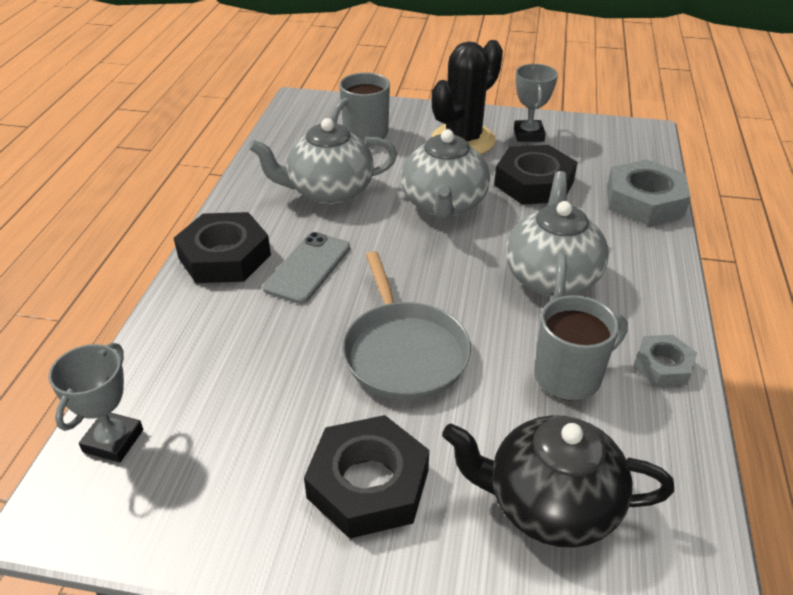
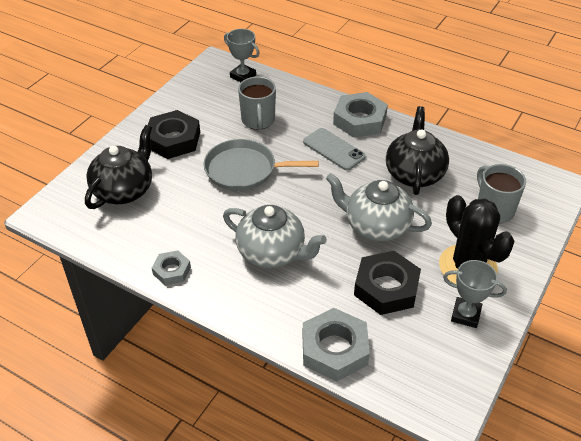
camera: 110 degrees right, 5 degrees up
black nut [174,212,271,283] -> grey nut [333,92,388,138]
grey teapot [249,118,397,205] -> black teapot [386,106,449,195]
grey mug [534,295,628,401] -> grey mug moved to [238,77,276,130]

